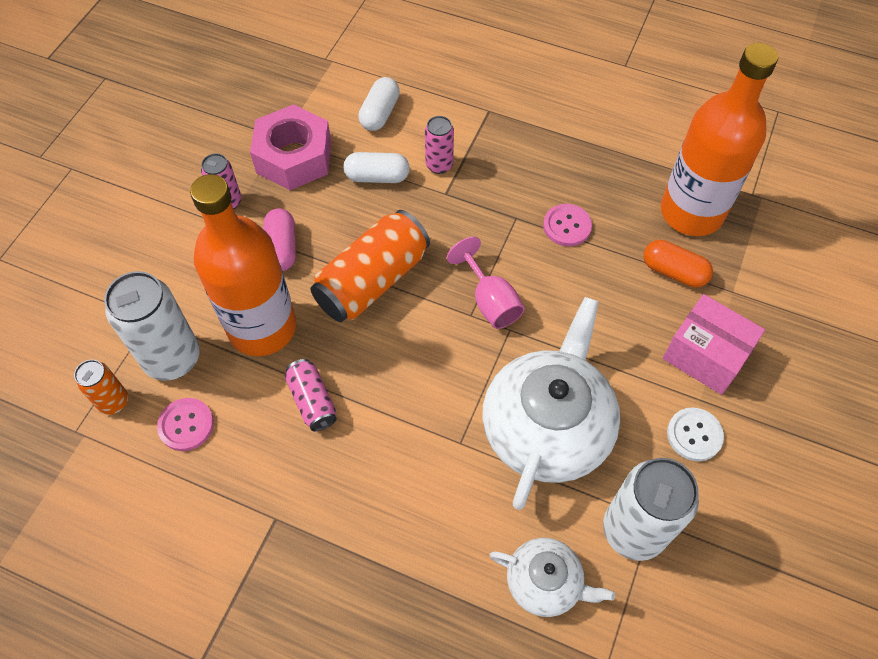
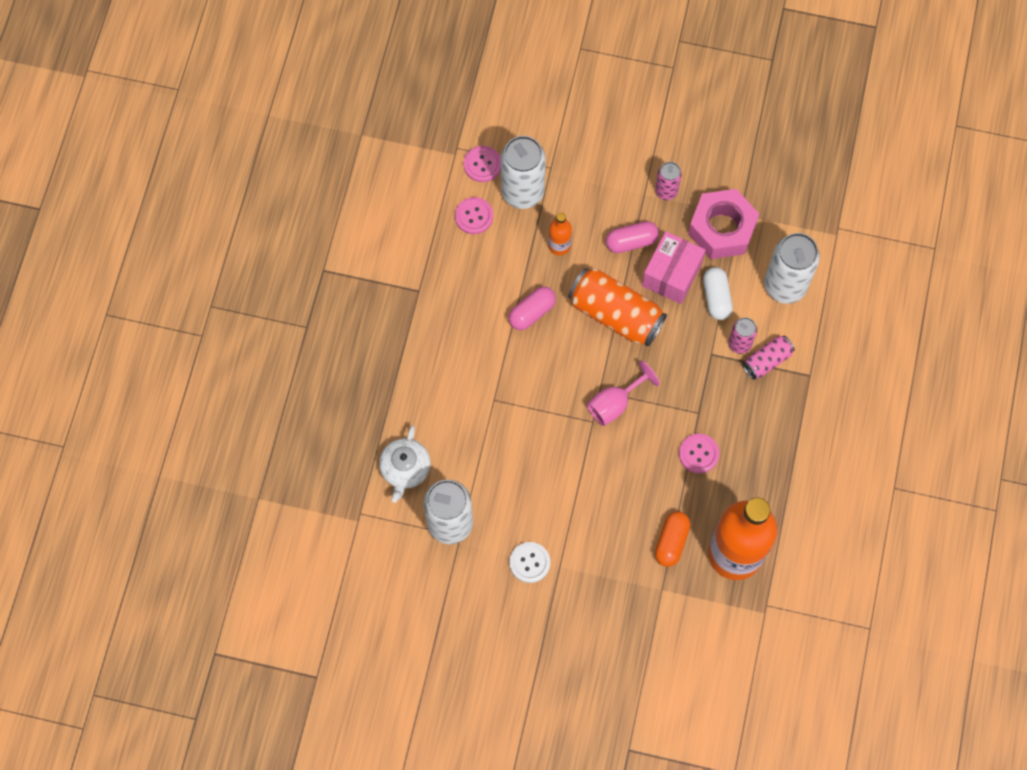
camera: 80 degrees right, 10 degrees up
orange can [74,360,128,415] -> pink button [464,146,501,182]
orange bottle [190,174,296,356] -> orange bottle [548,213,572,255], size x0.43
pink can [285,359,337,431] -> pink can moved to [743,335,794,380]
white capsule [358,77,400,131] -> white can [764,233,820,304]
white teapot [482,297,620,510] -> none
pink box [663,294,765,395] -> pink box moved to [642,231,705,304]
none -> pink capsule [508,287,556,330]

